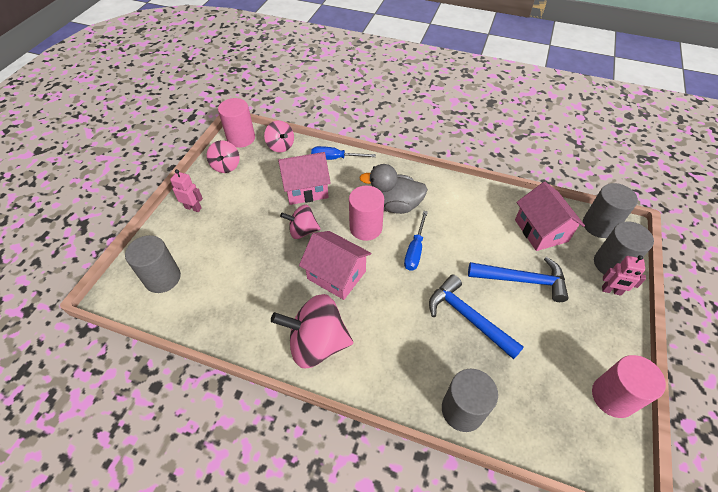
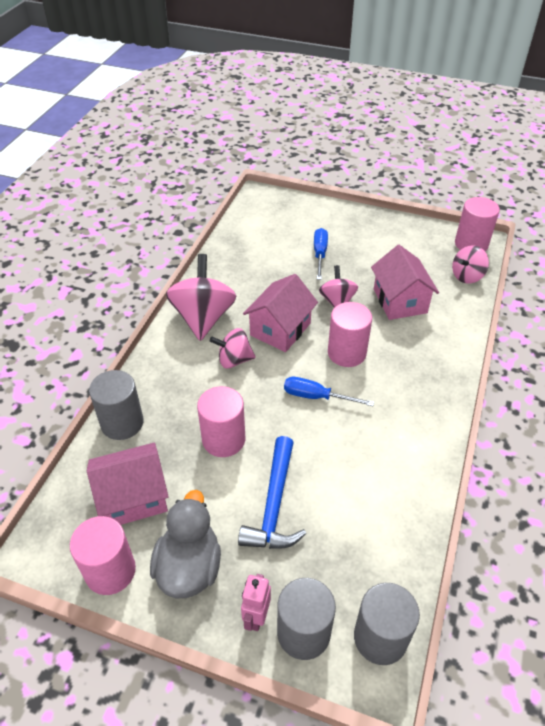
camera: 90 degrees right, 5 degrees down
grey cylinder [125,235,181,293] -> none
pink robot [170,169,203,212] -> none
pink spinning top [207,140,240,173] -> pink spinning top moved to [210,328,256,368]
blue screwdriver [311,146,376,160] -> blue screwdriver moved to [314,228,328,280]
grey duck [359,164,428,214] -> grey duck moved to [150,490,221,598]
blue hammer [429,275,524,360] -> pink cylinder [197,386,245,457]
pink house [515,182,585,251] -> pink house moved to [87,443,169,525]

